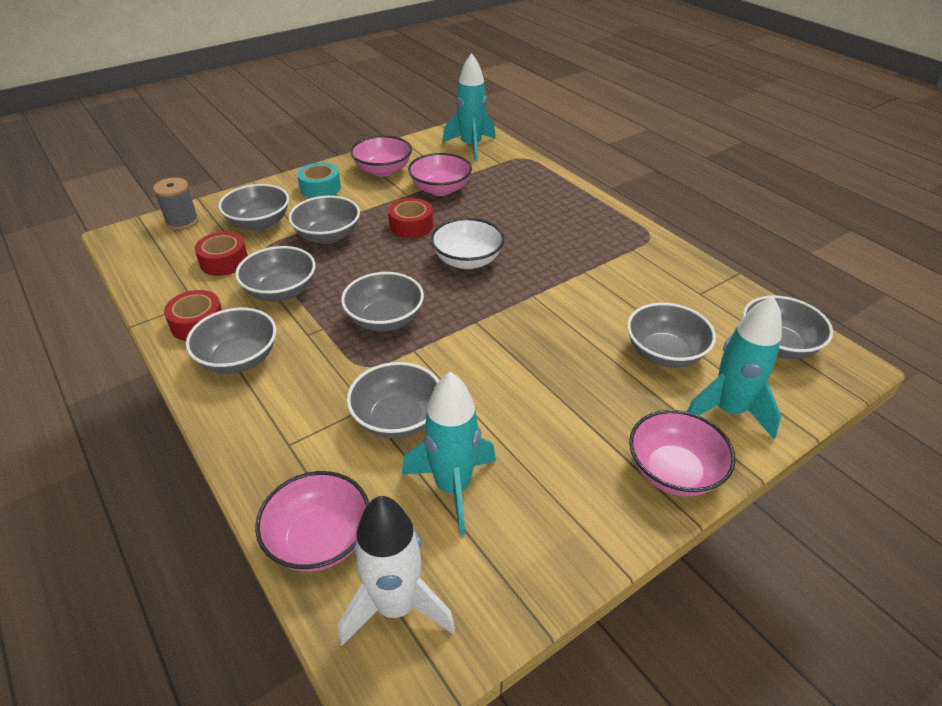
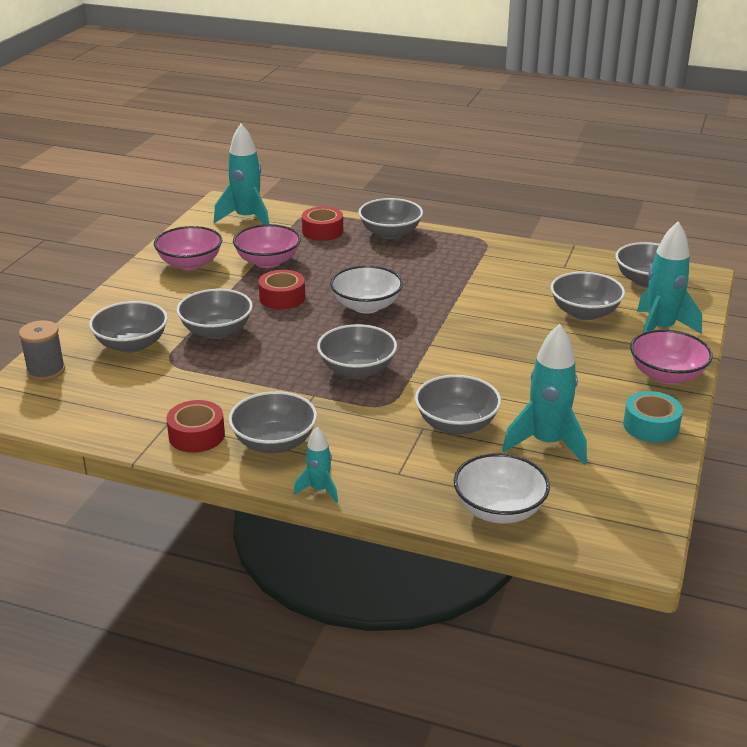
camera: 35 degrees left, 10 degrees down
red tape [195,232,248,276] -> red tape moved to [302,207,343,241]
grey bowl [235,246,315,301] -> grey bowl moved to [359,198,423,239]
pink bowl [255,471,369,572] -> white bowl [454,453,550,524]
turquoise tape [297,163,341,198] -> turquoise tape moved to [623,391,683,443]
white rocket [338,496,455,646] -> none
none -> turquoise rocket [293,427,338,503]

